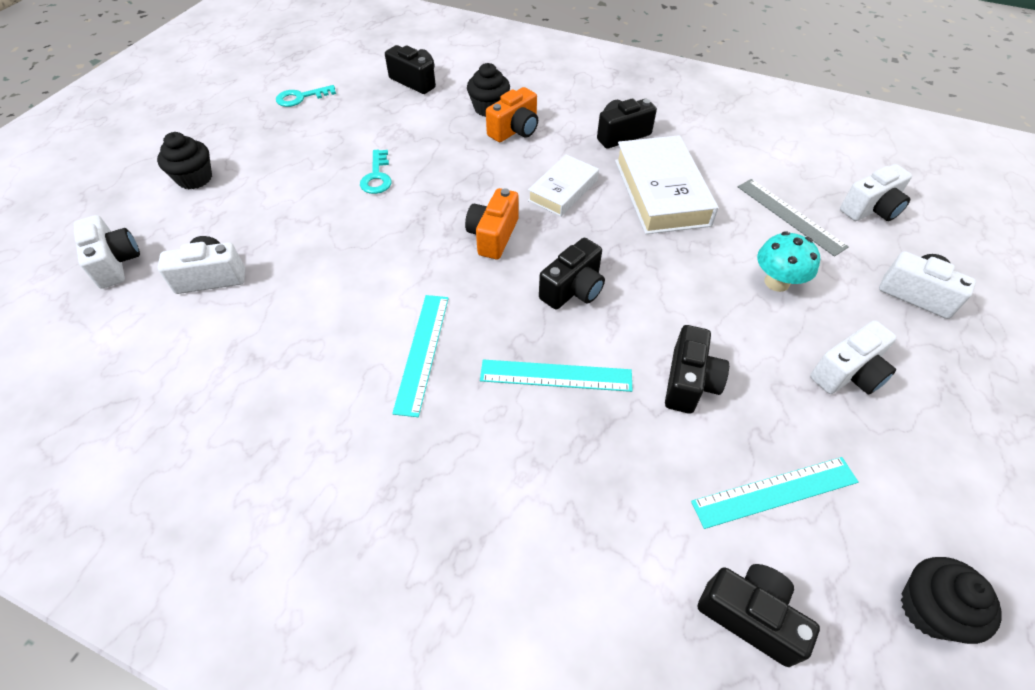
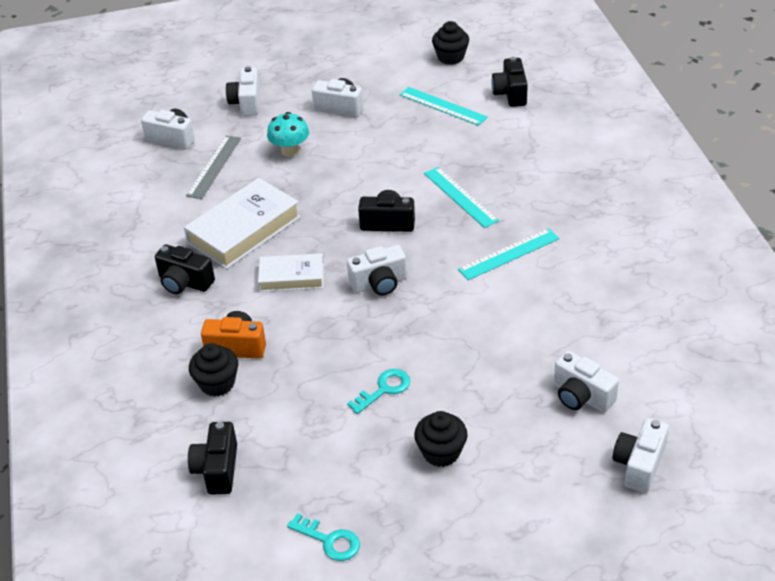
camera: 125 degrees left, 10 degrees down
black cupcake [157,132,212,189] -> black cupcake moved to [414,411,468,467]
orange camera [465,188,519,259] -> white camera [347,245,407,295]
black camera [665,325,729,414] -> none

